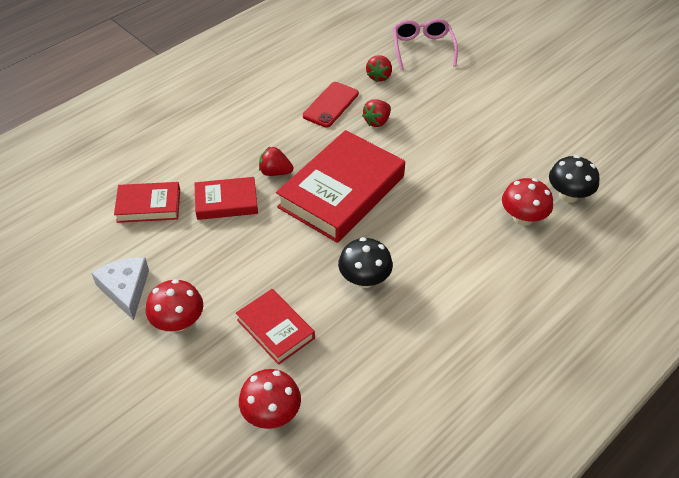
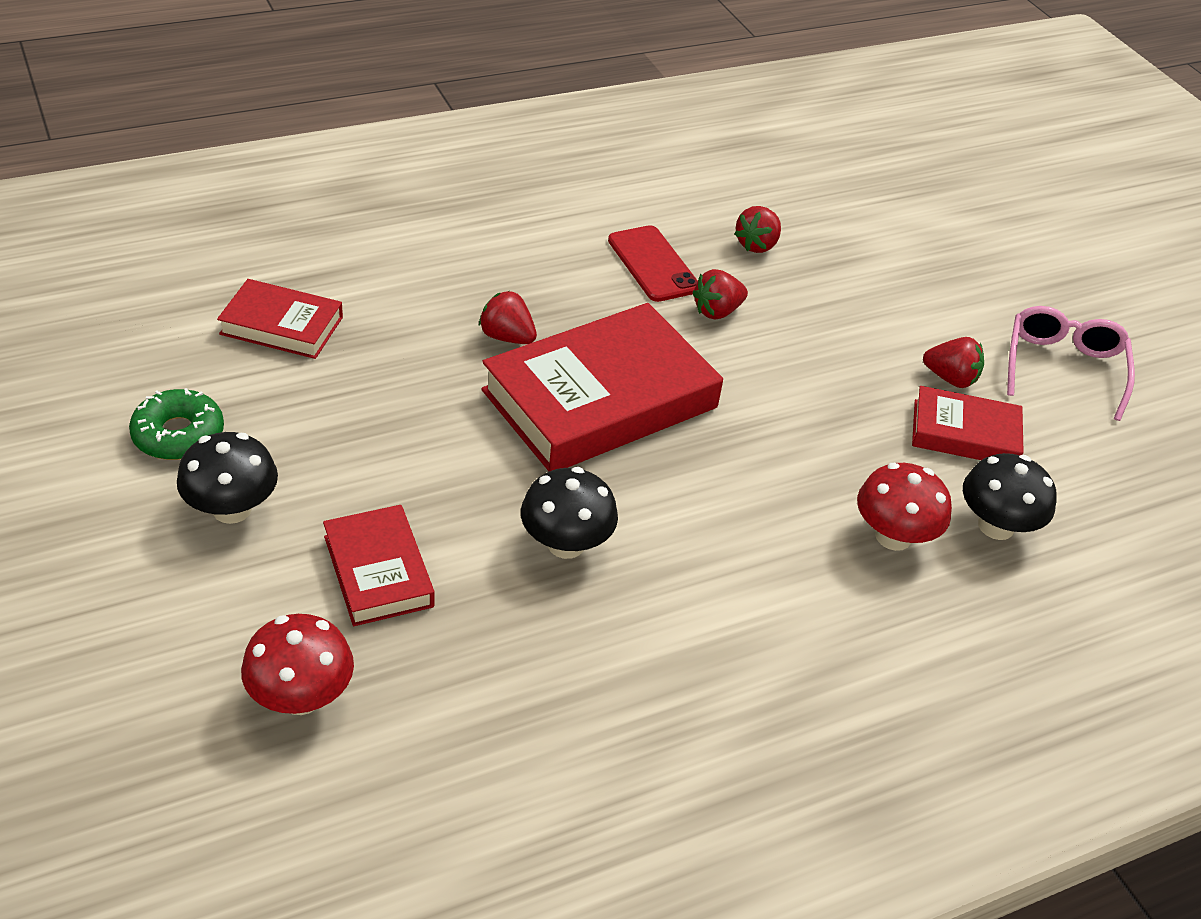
camera: 15 degrees right, 5 degrees down
white cheese [91,258,149,320] -> green donut [129,388,224,460]
red mushroom [146,279,203,332] -> black mushroom [177,432,278,524]
red book [195,177,258,220] -> red book moved to [912,386,1024,460]
red phone [303,82,359,128] -> red phone turned 75 degrees counterclockwise [608,225,698,302]
pink glasses [393,18,458,69] -> pink glasses moved to [1007,306,1135,421]
none -> red strawberry [923,337,984,388]

